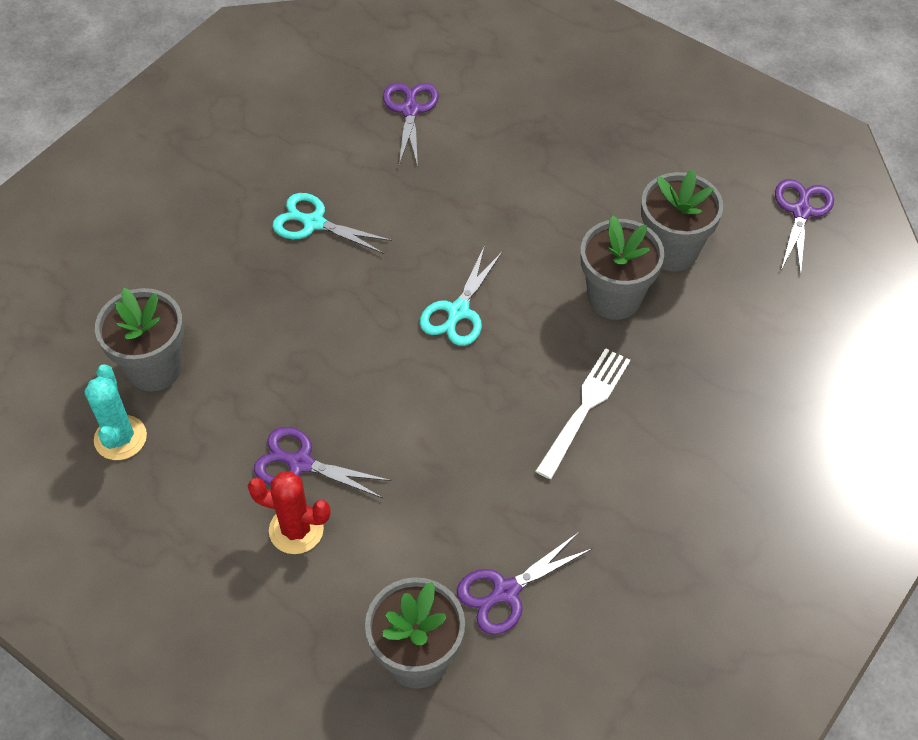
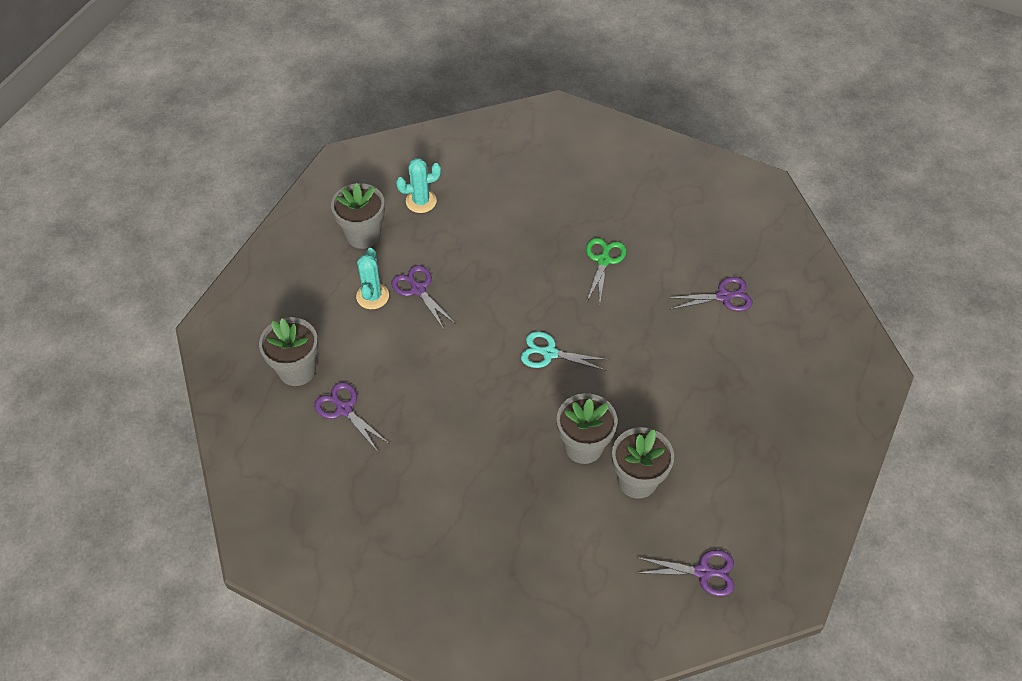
camera: 80 degrees right, 0 degrees up
grey flower pot [95,288,184,391] -> grey flower pot moved to [331,183,385,249]
red cactus [248,471,331,554] -> turquoise cactus [356,248,389,309]
purple scissors [254,427,391,498] -> purple scissors turned 45 degrees counterclockwise [391,265,455,329]
turquoise scissors [272,193,393,254] -> green scissors [586,238,627,302]
white fork [536,348,630,479] -> none

